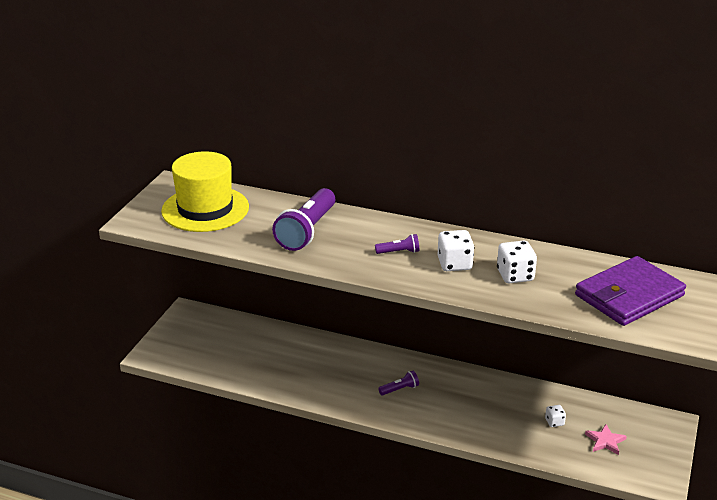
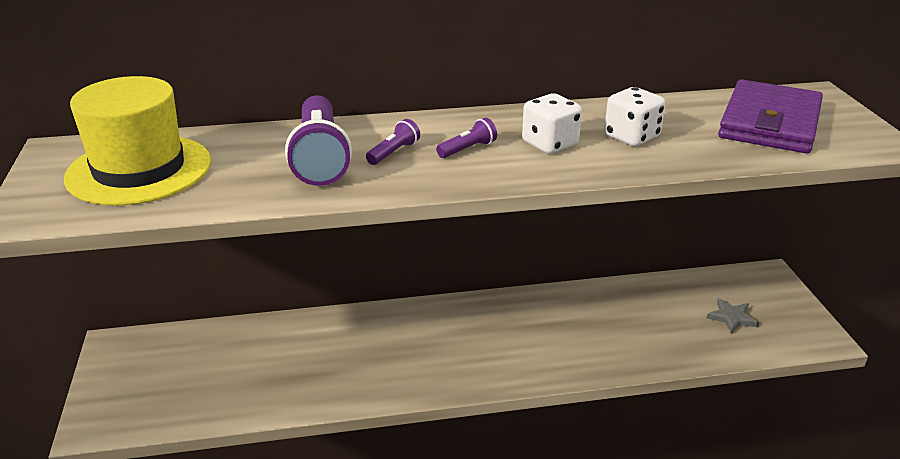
camera: 30 degrees left, 0 degrees up
purple flashlight [378,371,419,395] -> purple flashlight moved to [366,119,420,165]
white dice [545,405,566,427] -> none
pink star [585,424,627,455] -> grey star [707,298,759,334]

